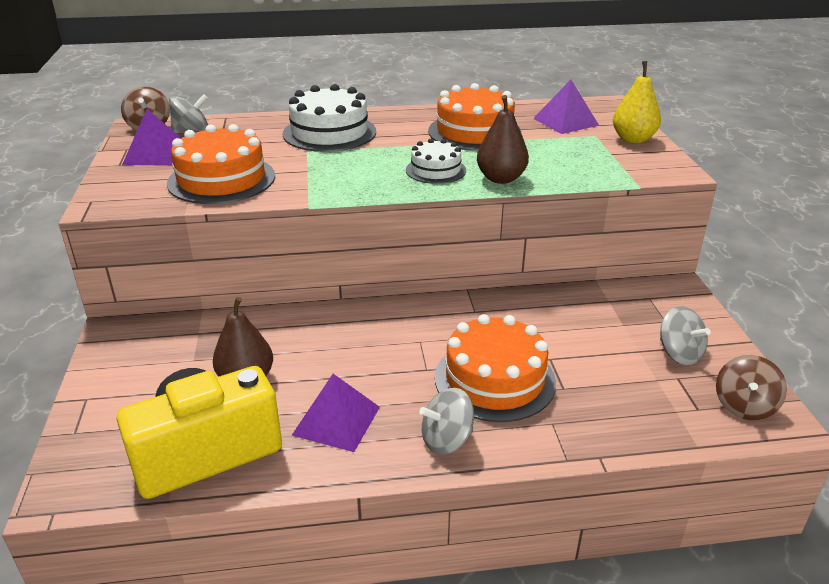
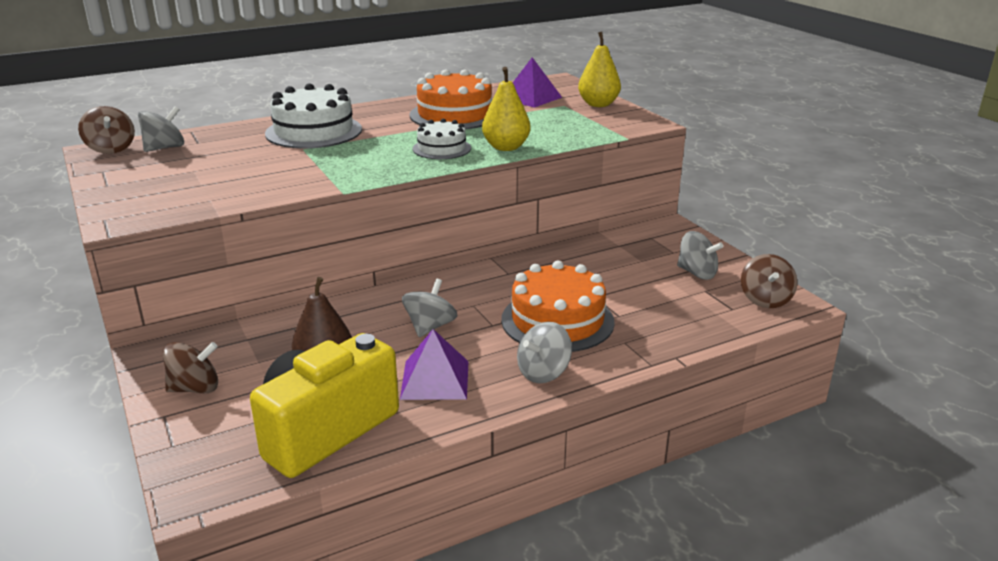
camera: 20 degrees left, 5 degrees down
purple pyramid [122,109,181,166] -> none
orange cake [167,124,275,204] -> none
brown pear [477,95,529,184] -> yellow pear [482,67,531,151]
none -> brown spinning top [163,342,218,393]
none -> grey spinning top [402,279,457,337]

